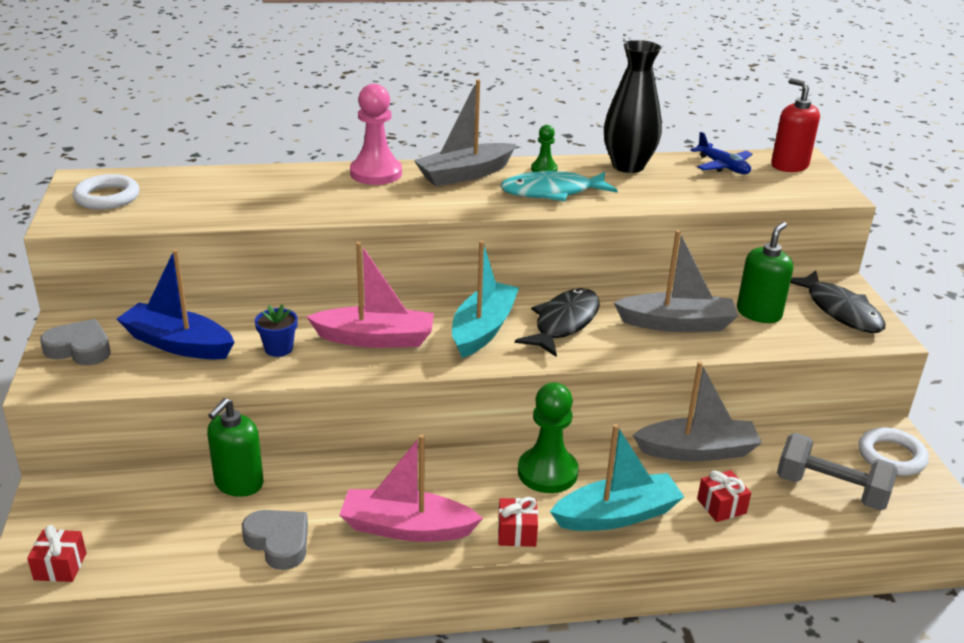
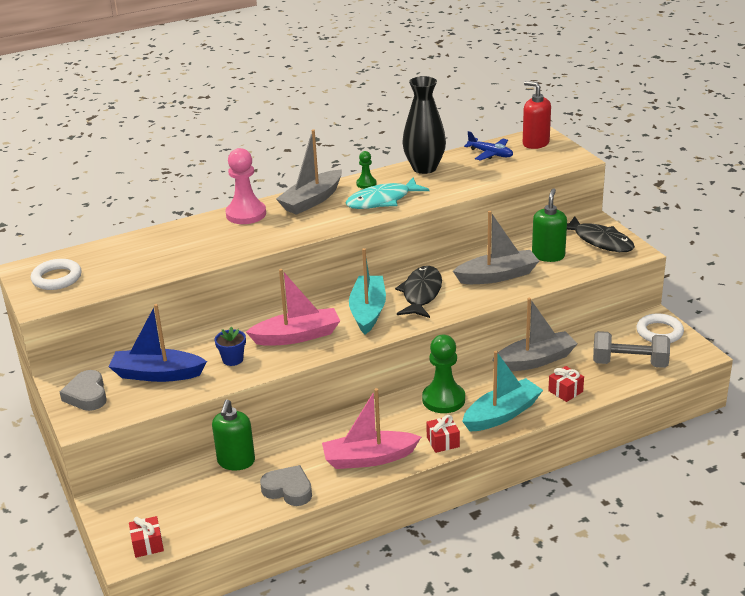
camera: 15 degrees left, 0 degrees up
grey heart [40,319,111,365] -> grey heart turned 105 degrees counterclockwise [60,370,107,411]

